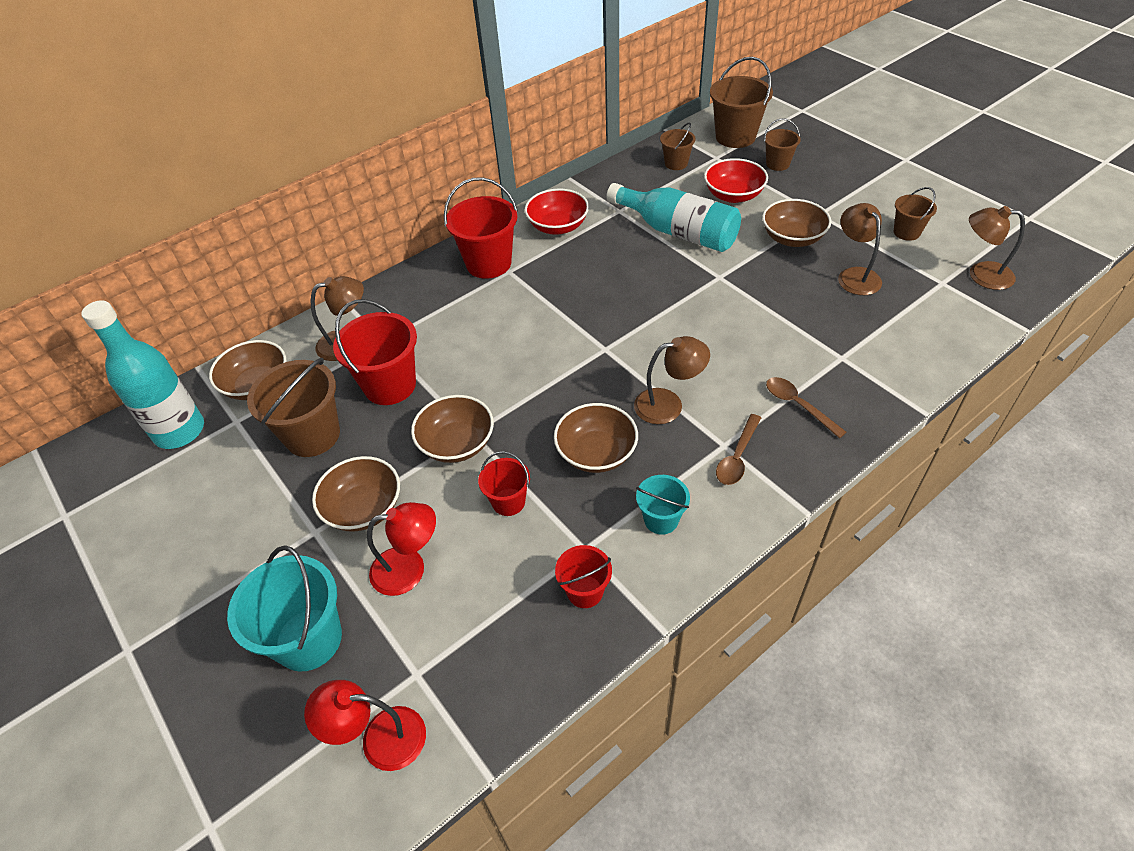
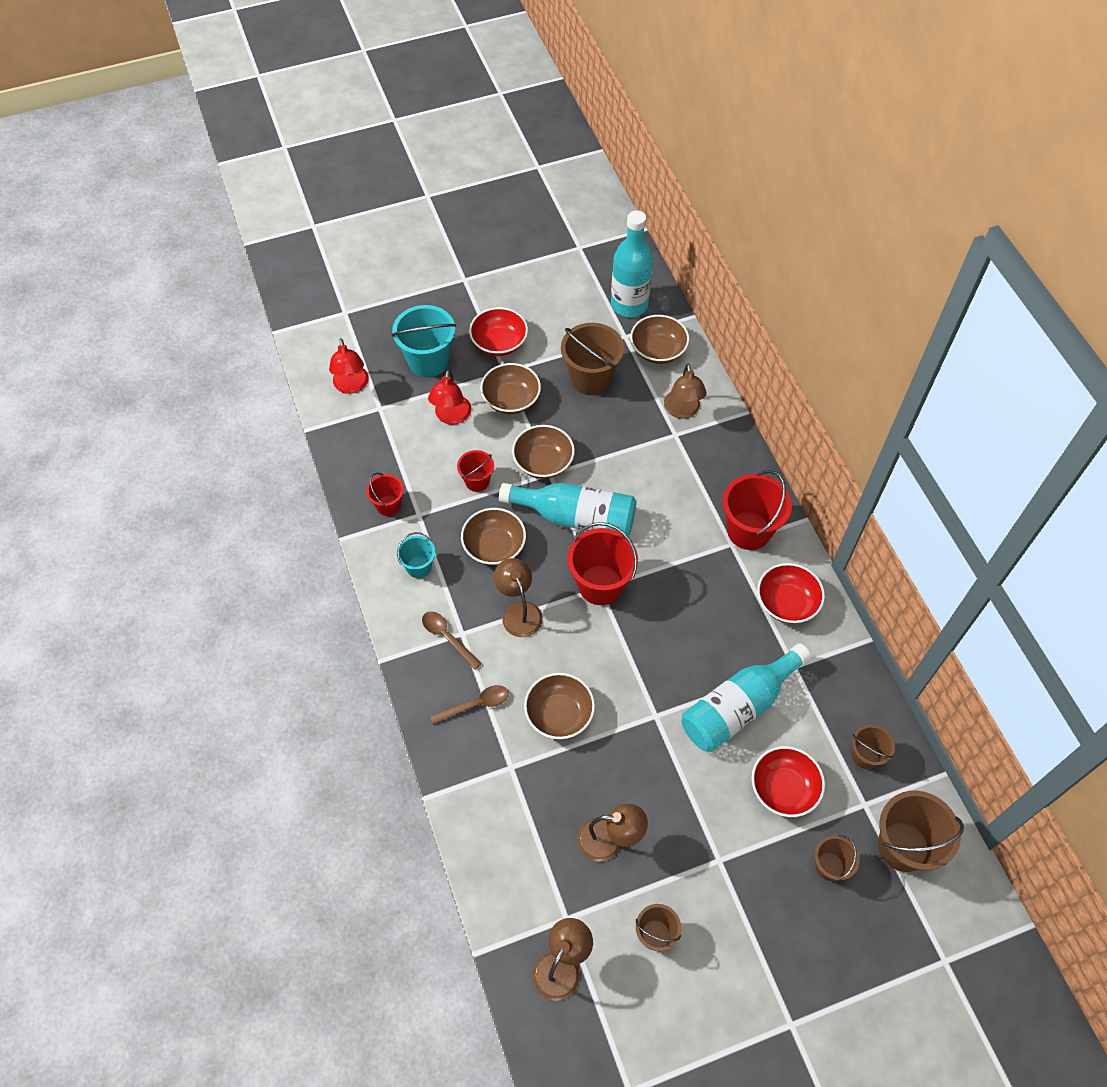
camera: 105 degrees right, 10 degrees up
red lamp [304,680,426,771] -> red lamp turned 150 degrees clockwise [329,338,369,394]
red bucket [333,299,417,405] -> red bucket moved to [567,522,638,605]
brown lamp [634,336,710,424] -> brown lamp turned 150 degrees clockwise [494,558,543,637]
brown bowl [762,199,831,247] -> brown bowl moved to [524,673,595,739]
none -> red bowl [469,307,528,356]
none -> turquoise bottle [499,483,637,536]

